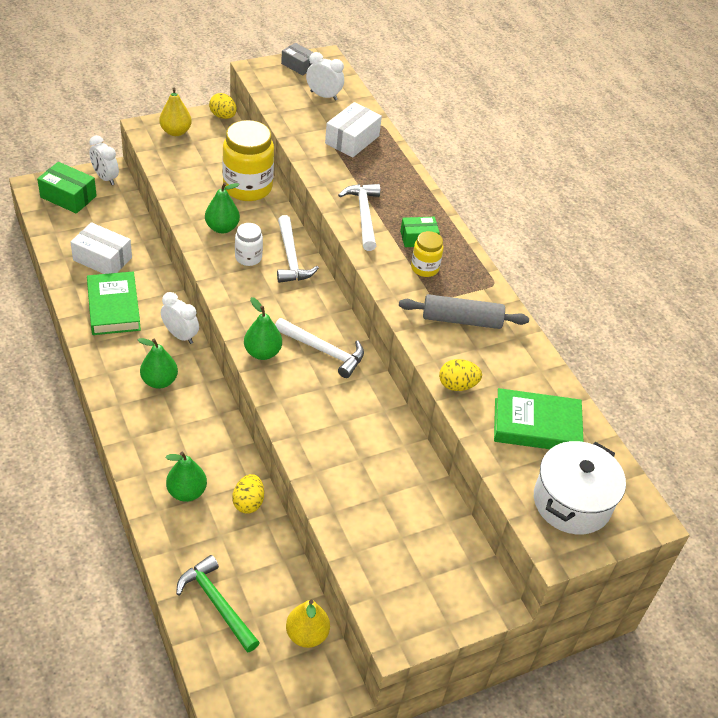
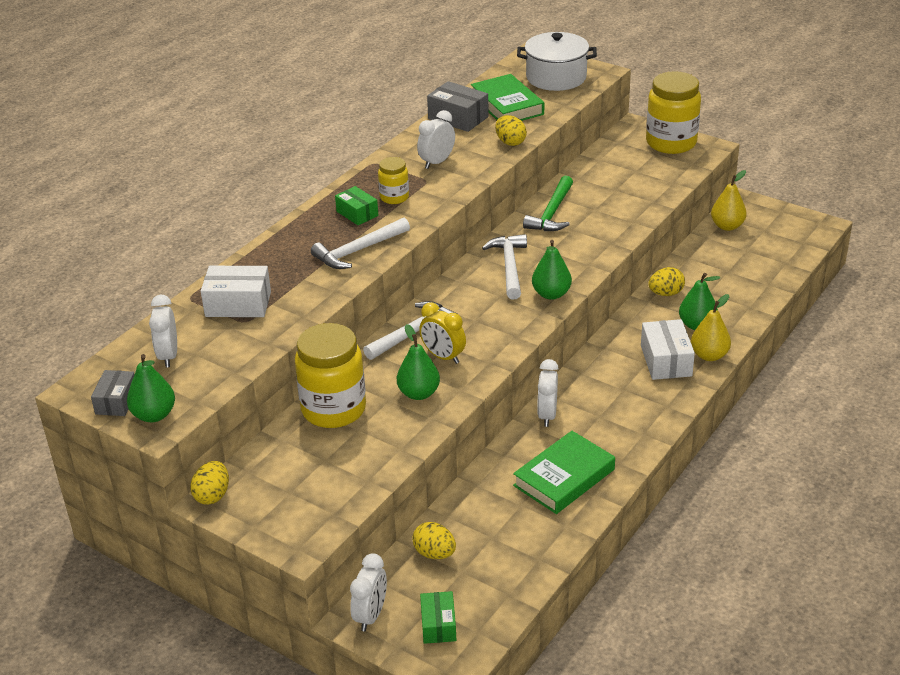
camera: 115 degrees left, 10 degrees down
green box [37,162,97,214] -> green box [420,591,456,644], size x0.65
white box [70,222,132,274] -> white box moved to [641,319,695,380]
green pear [138,338,178,389] -> green pear moved to [127,354,175,422]
yellow pear [159,88,192,136] -> yellow pear moved to [691,294,731,361]
green hammer [176,555,260,653] -> green hammer moved to [523,176,573,231]
white jar [235,223,263,266] -> yellow clock [419,302,466,364]
grey rolling pin [399,294,529,329] -> white clock [417,110,455,169]
none -> yellow egg [412,522,456,559]
none -> grey box [427,81,489,132]
none -> yellow jar [646,71,701,154]

